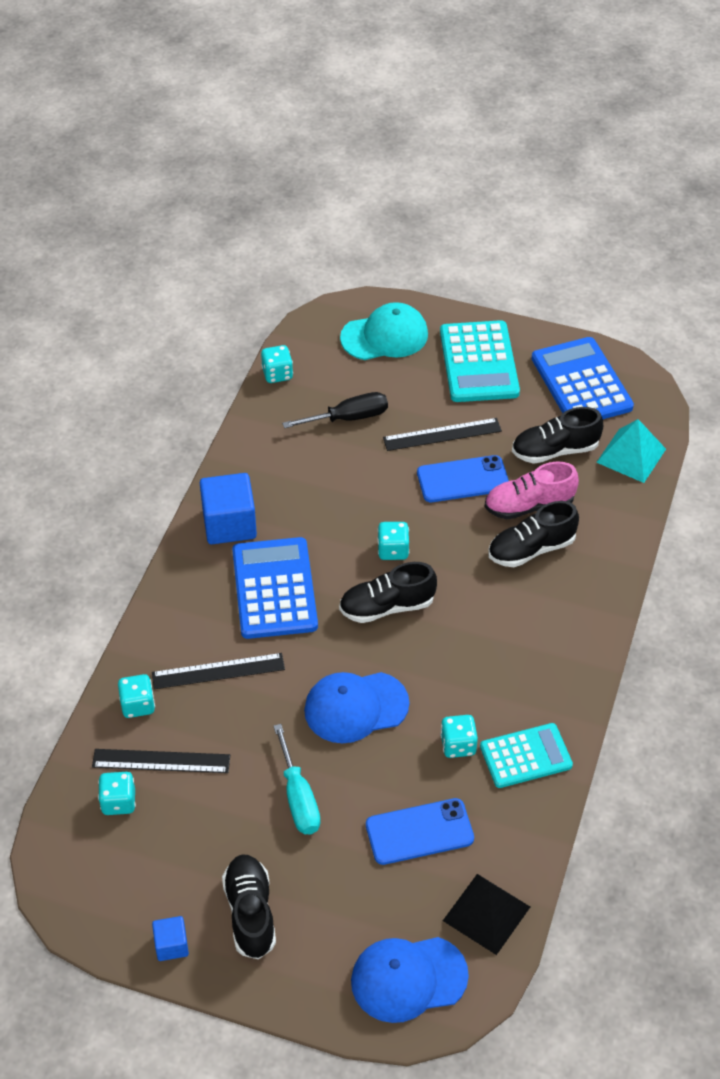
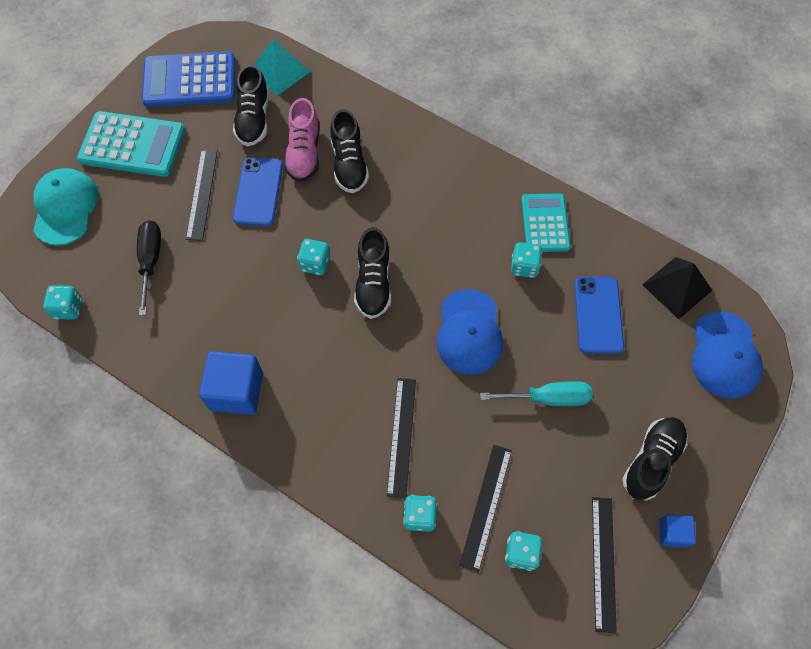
camera: 75 degrees left, 15 degrees up
black shoe [222,855,276,959] -> black shoe turned 120 degrees clockwise [623,417,688,500]
blue calculator [232,537,318,639] -> none
none -> black ruler [592,497,617,633]

